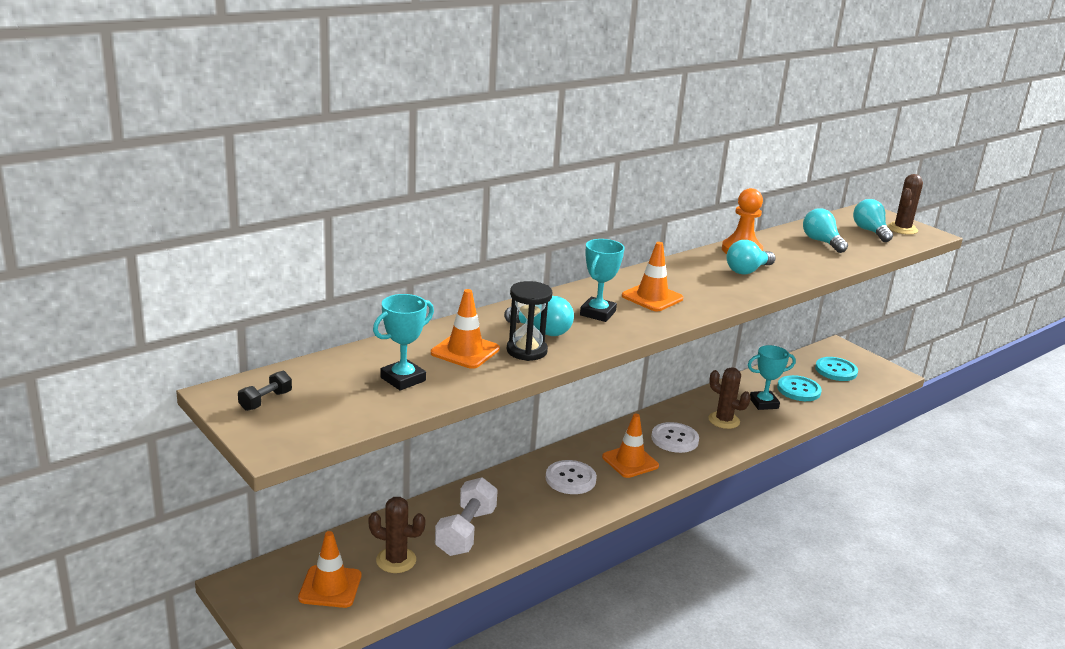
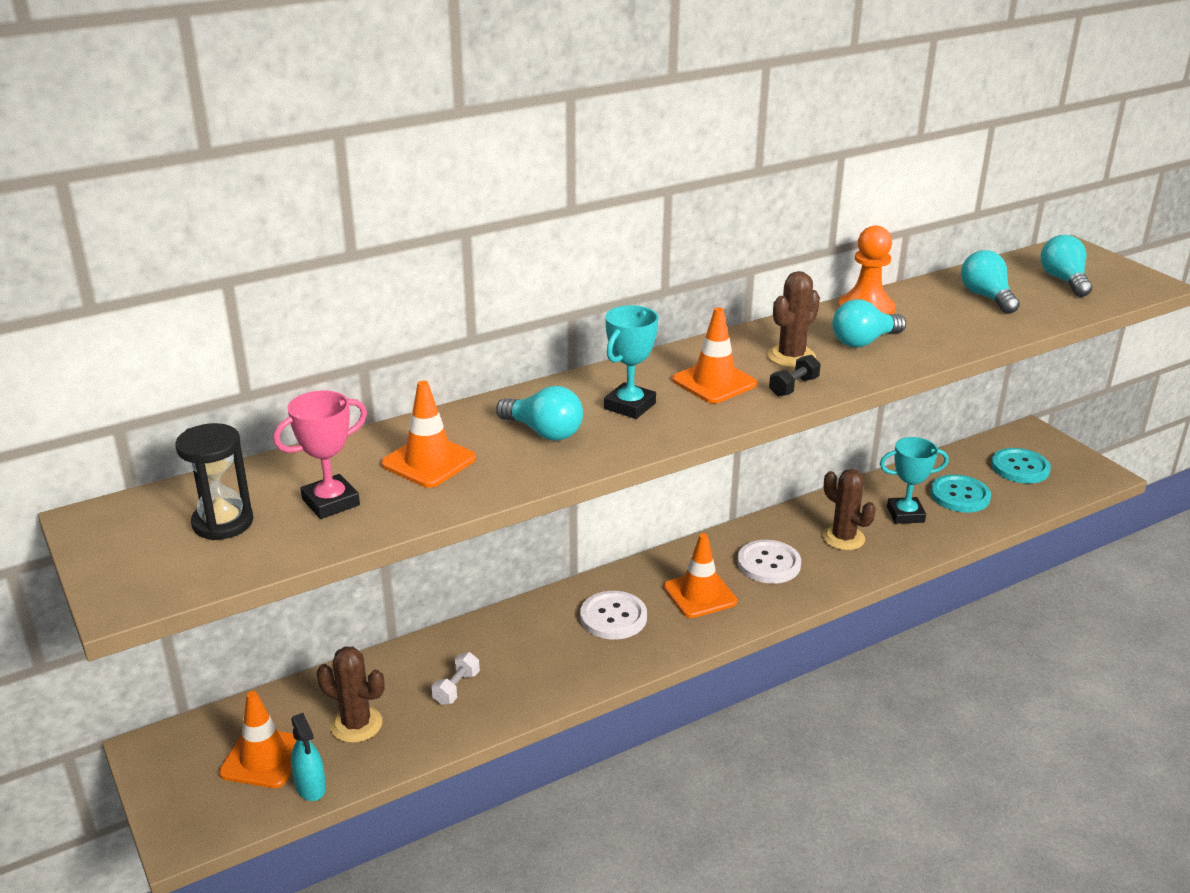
camera: 10 degrees right, 5 degrees up
black dumbbell [238,371,292,411] -> black dumbbell moved to [769,355,821,397]
turquoise trophy [373,294,434,391] -> pink trophy [273,390,367,519]
white dumbbell [435,477,498,556] -> white dumbbell [432,652,480,705], size x0.50
black hourglass [507,281,552,361] -> black hourglass moved to [175,423,253,540]
brown cactus [887,174,923,235] -> brown cactus moved to [768,271,820,368]
none -> turquoise spray bottle [291,713,326,801]

